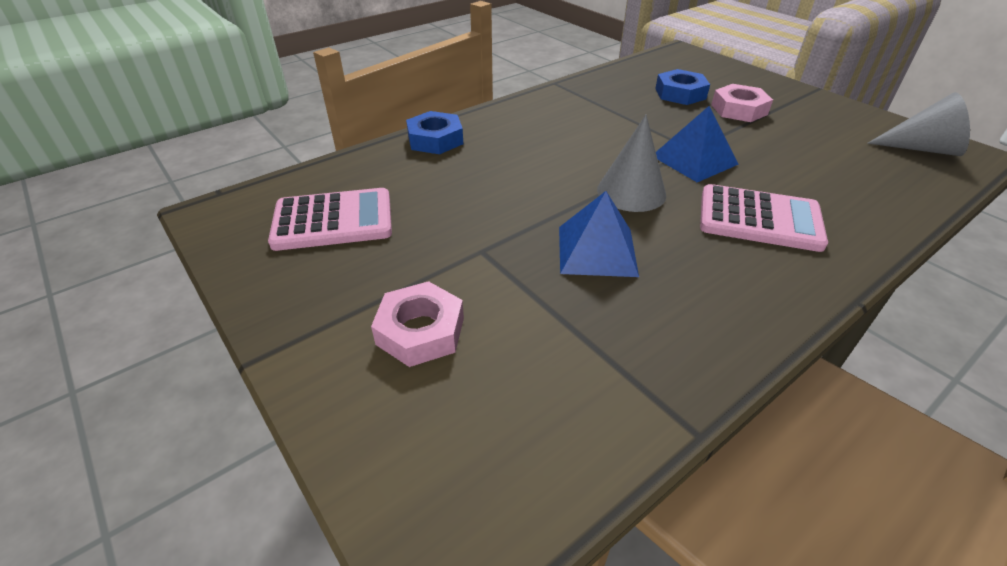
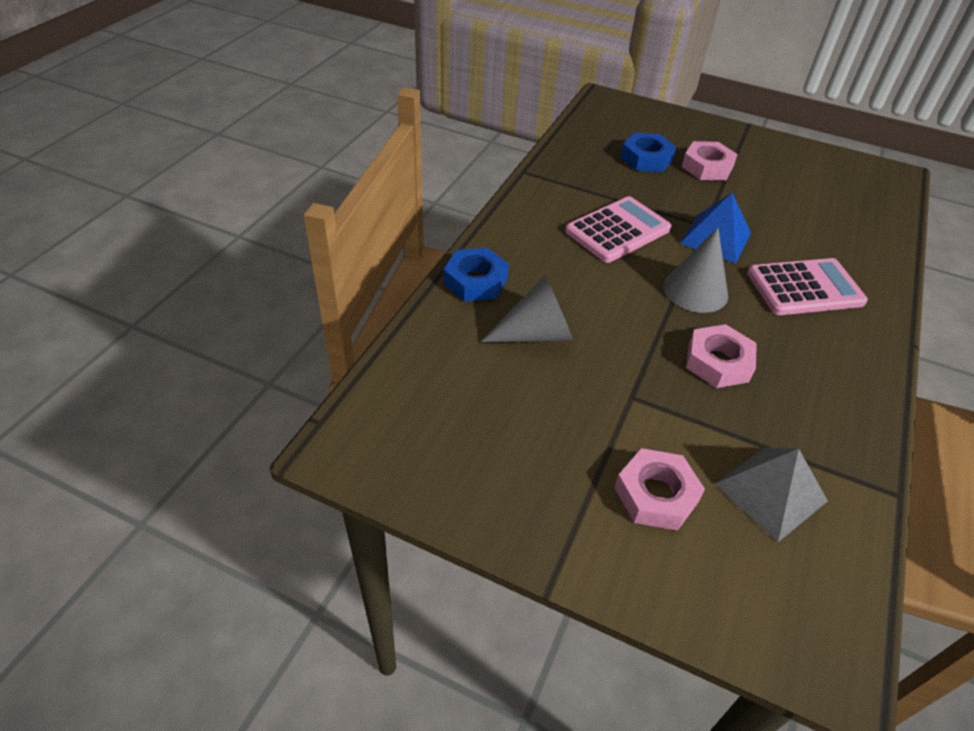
camera: 30 degrees left, 5 degrees up
pink calculator [268,188,392,251] -> pink calculator moved to [565,196,672,263]
blue pyramid [559,191,639,277] -> pink nut [686,324,757,388]
grey cone [867,92,970,156] -> grey cone moved to [481,275,573,342]
none -> grey pyramid [715,448,828,542]

